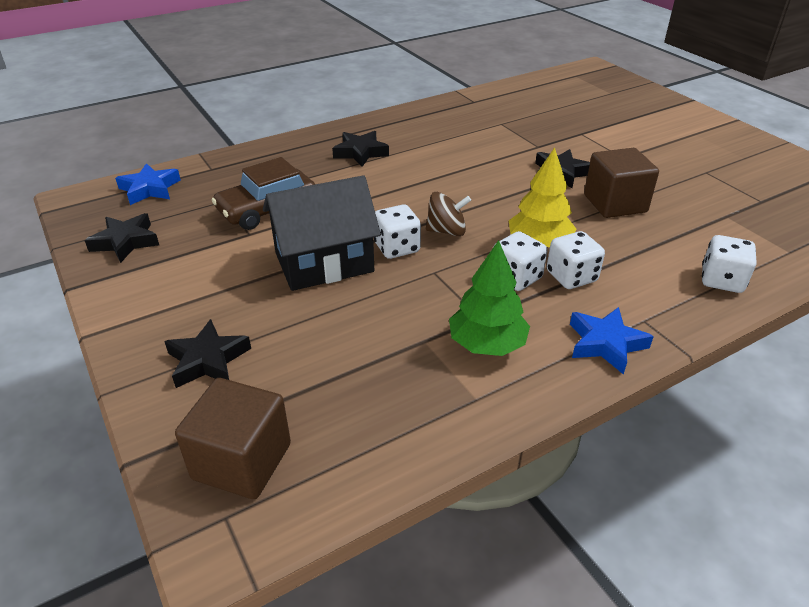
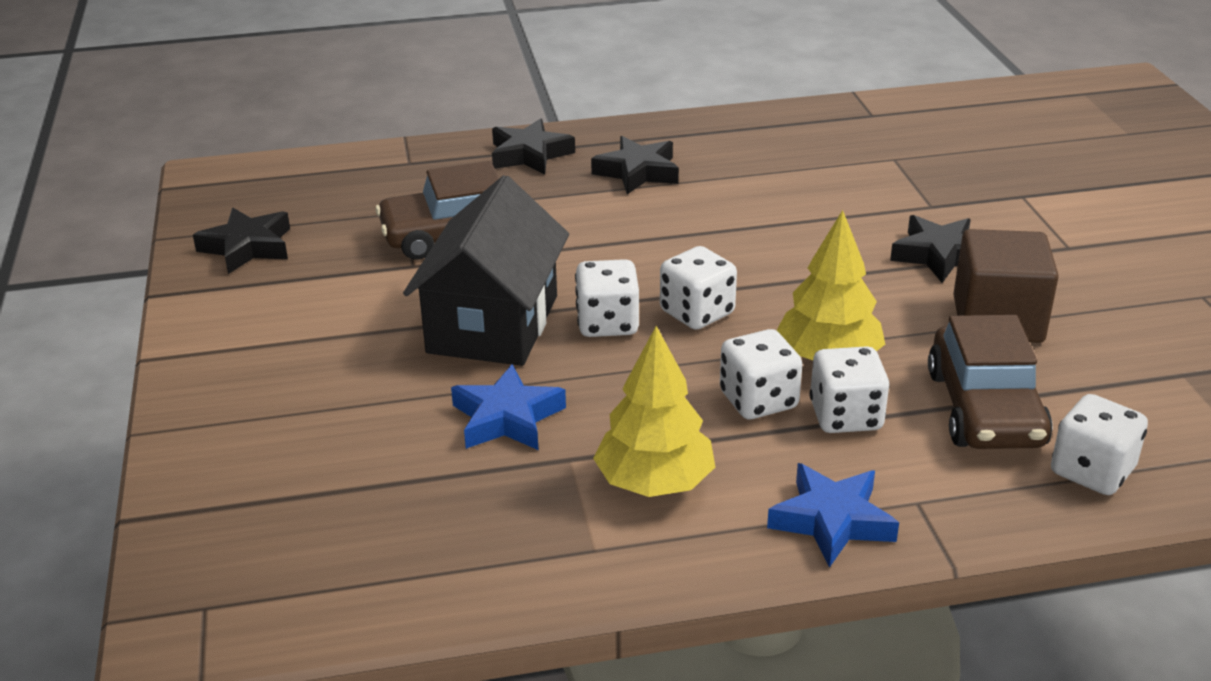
camera: 20 degrees right, 5 degrees down
blue star [115,163,181,205] -> blue star moved to [451,364,566,450]
black star [164,319,251,388] -> black star moved to [492,118,575,175]
brown cube [175,378,291,499] -> none
black house [263,175,381,291] -> black house turned 75 degrees counterclockwise [403,175,569,366]
brown spinning top [426,192,471,236] -> white dice [660,246,737,330]
green tree [449,240,530,356] -> yellow tree [593,326,715,497]
none -> brown car [928,315,1053,449]

